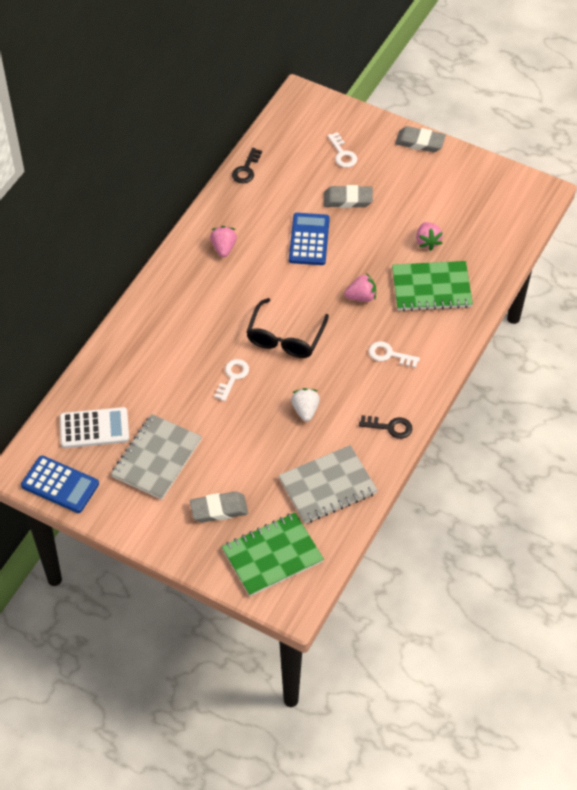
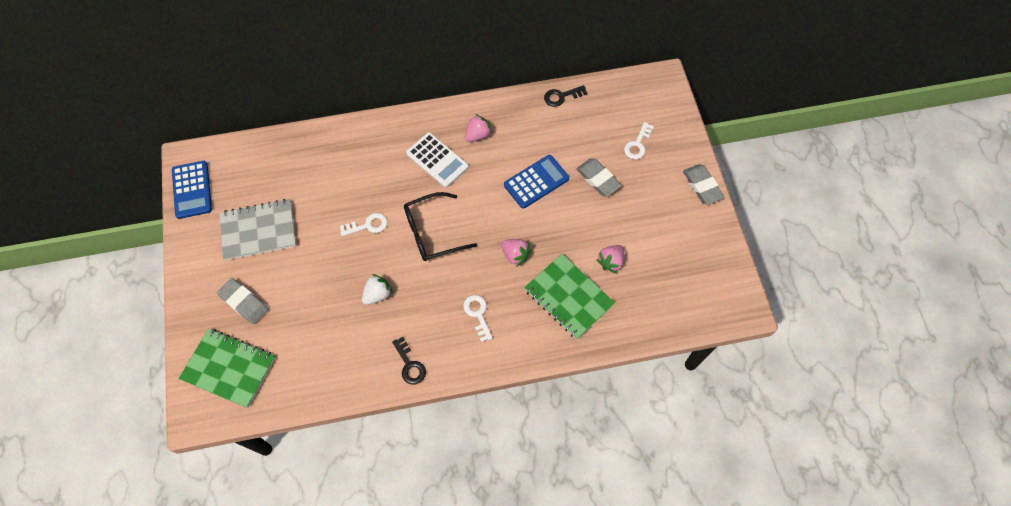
camera: 50 degrees right, 10 degrees up
white calculator [60,407,129,448] -> white calculator moved to [406,132,469,188]
grey notebook [278,445,378,524] -> none

